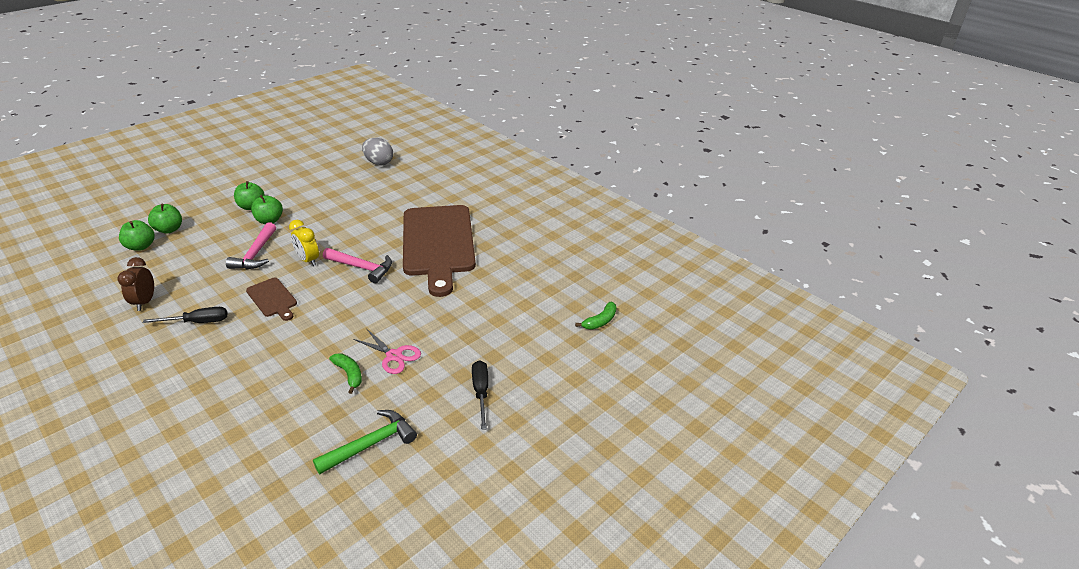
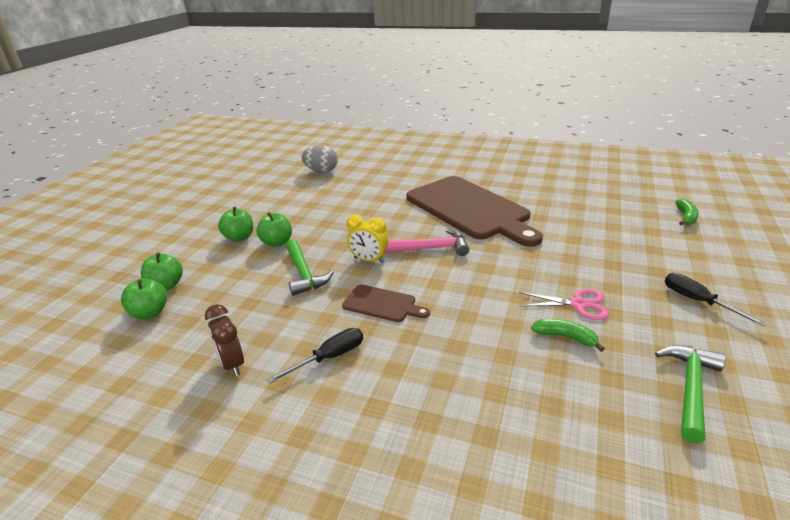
camera: 25 degrees left, 5 degrees down
pink hammer [226,222,276,269] -> green hammer [286,239,334,296]

